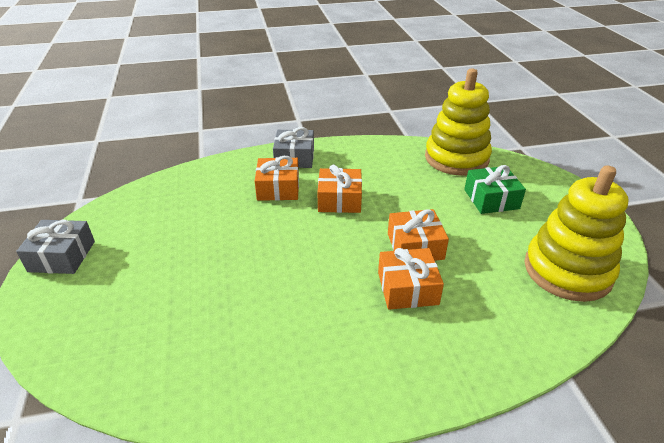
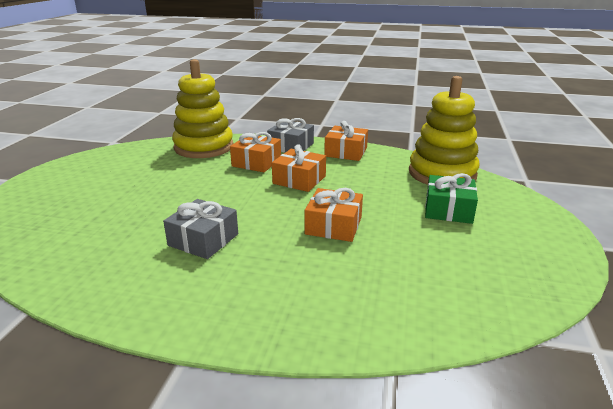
camera: 25 degrees right, 10 degrees down
grey gift [16,220,95,274] -> grey gift moved to [163,199,238,259]
orange gift [378,248,444,310] -> orange gift moved to [324,121,368,161]
yellow stacking toy [524,166,628,302] -> yellow stacking toy moved to [172,59,233,158]

